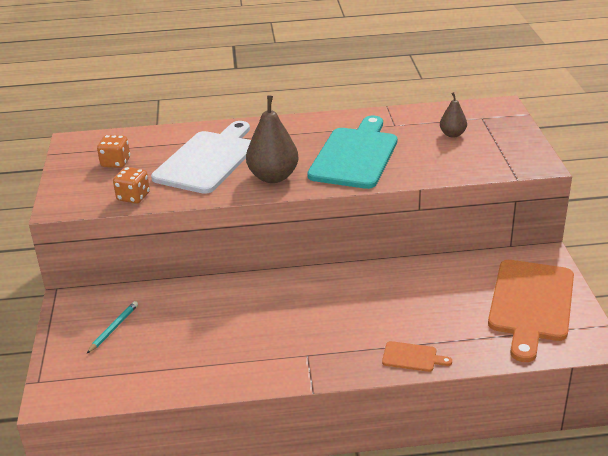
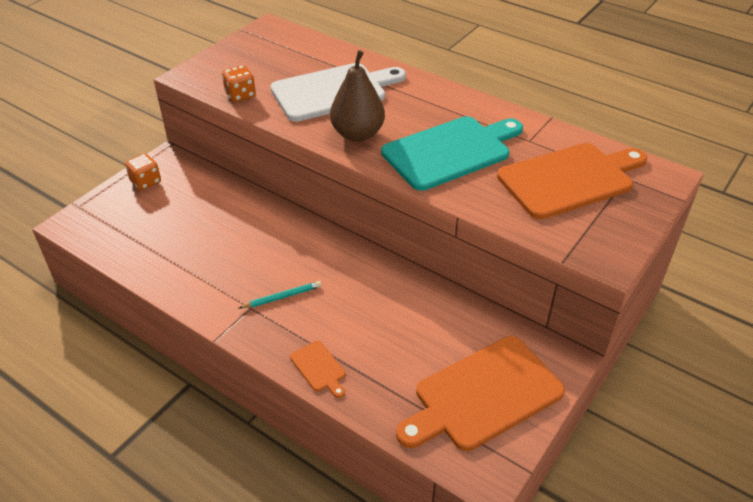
camera: 40 degrees right, 10 degrees up
turquoise pencil [87,301,138,353] -> turquoise pencil moved to [239,281,321,308]
orange dice [97,135,130,168] -> orange dice moved to [125,154,161,190]
brown pear [440,92,467,138] -> orange cutting board [497,143,647,219]

